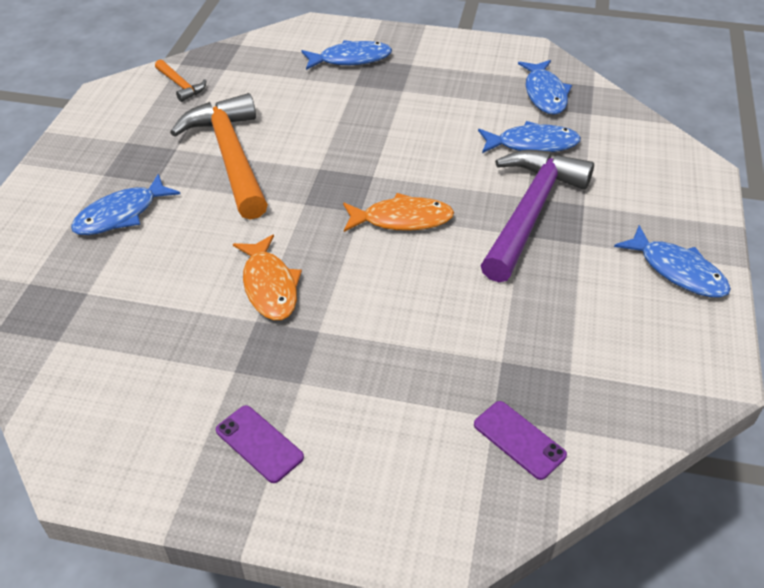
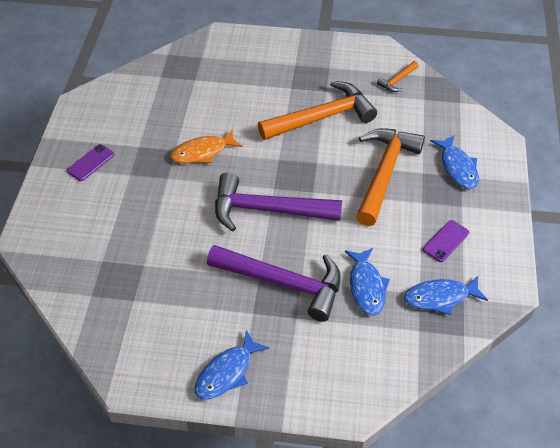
camera: 85 degrees right, 5 degrees up
blue fish [71,174,180,235] -> none
orange fish [343,193,454,232] -> purple hammer [215,172,342,232]
purple phone [474,401,567,480] -> purple phone moved to [423,220,469,262]
none -> orange hammer [356,128,425,226]

